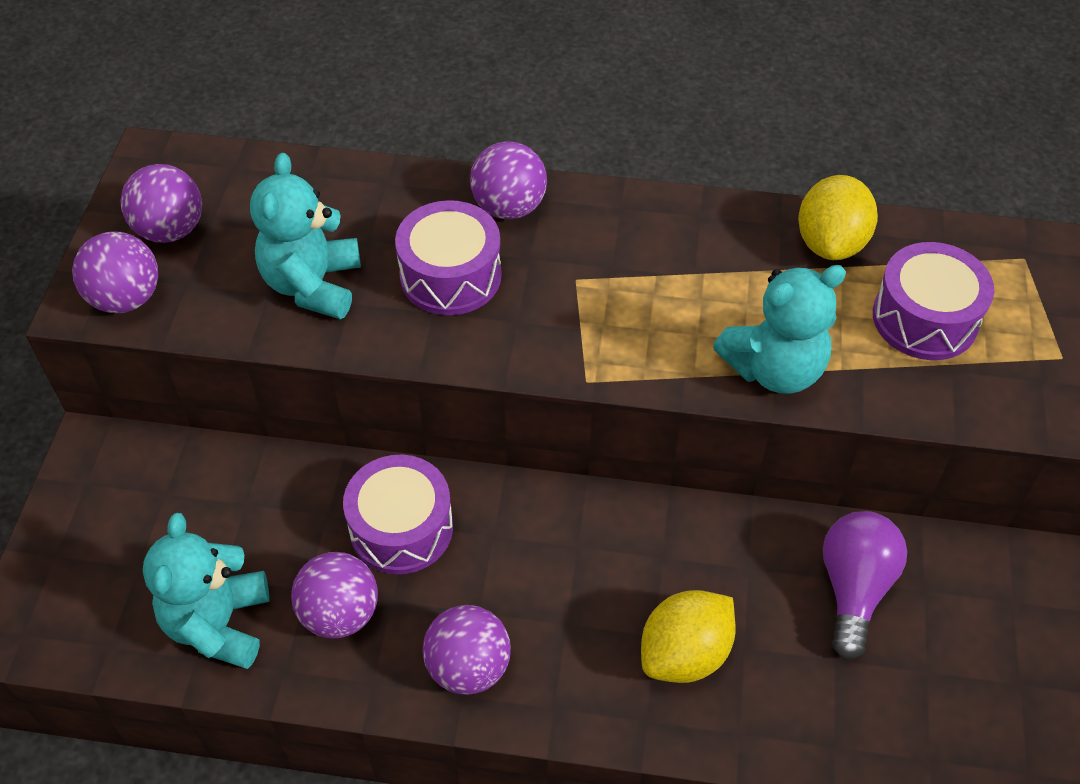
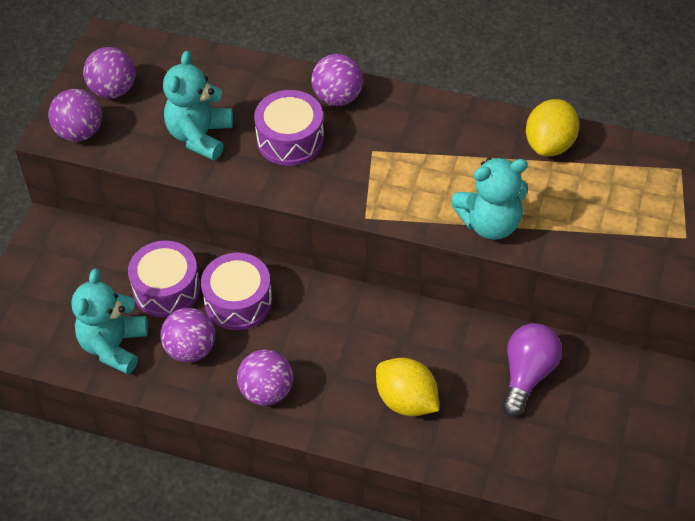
camera: 10 degrees right, 0 degrees up
yellow lemon [641,590,736,683] -> yellow lemon turned 75 degrees clockwise [376,358,439,416]
purple drum [873,242,994,360] -> purple drum moved to [128,241,201,318]

